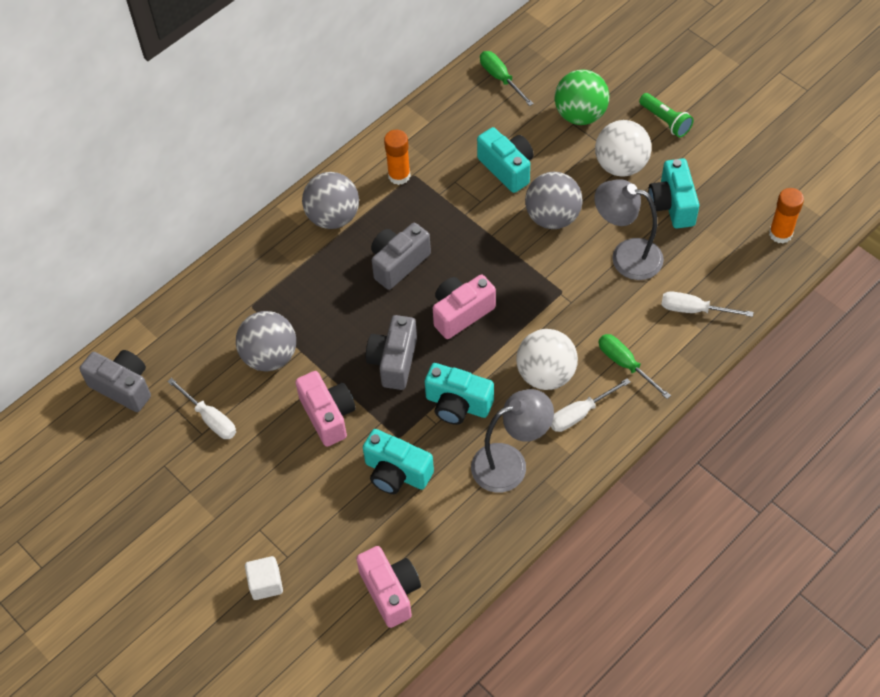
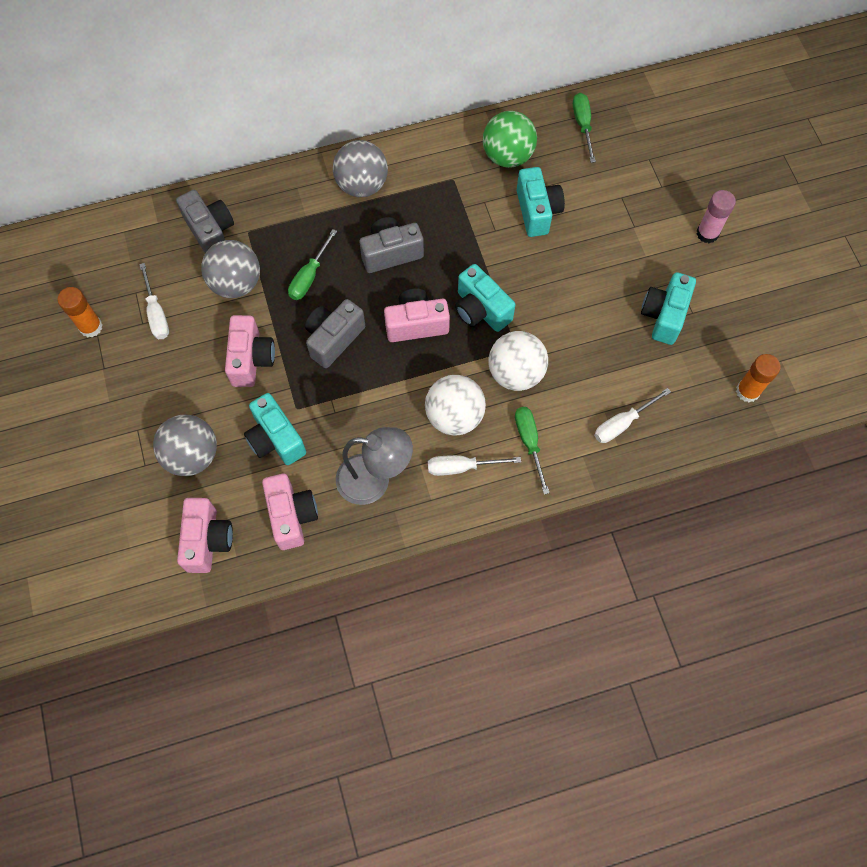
camera: 25 degrees right, 10 degrees up
grey camera [80,350,151,412] -> grey camera moved to [176,190,234,253]
white cube [245,556,283,600] -> none
orange glue stick [384,130,411,185] -> orange glue stick moved to [57,287,103,337]
turquoise camera [425,363,494,425] -> turquoise camera moved to [455,264,515,332]
grey ball [525,172,583,229] -> grey ball moved to [153,415,217,476]
green ball [555,70,609,125] -> green ball moved to [483,111,537,168]
grey lamp [594,179,664,280] -> none
white ball [595,120,652,177] -> white ball moved to [488,331,548,391]
green flashlight [639,93,694,137] -> pink glue stick [696,190,736,243]
white screwdriver [661,291,753,317] -> white screwdriver turned 75 degrees counterclockwise [594,388,671,443]
none -> pink camera [262,474,318,550]
none -> green screwdriver [288,229,337,300]

